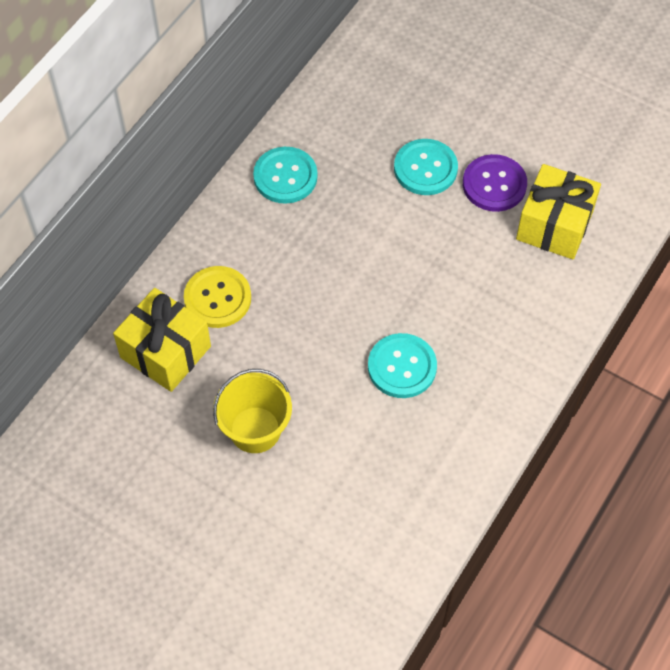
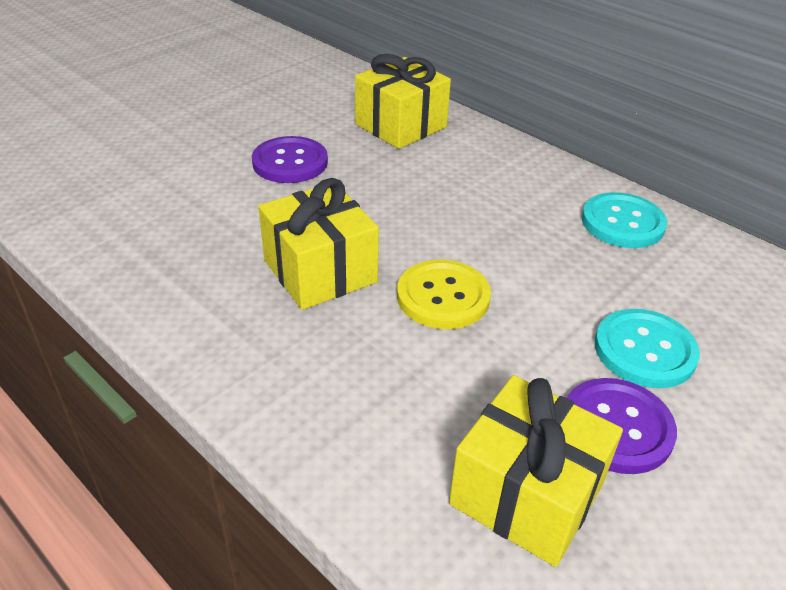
camera: 100 degrees right, 20 degrees down
yellow button [184,266,251,328] -> yellow button moved to [397,259,491,329]
yellow bucket [213,369,292,453] -> purple button [252,136,328,183]
turquoise button [368,333,437,398] -> yellow gift [258,178,379,310]

